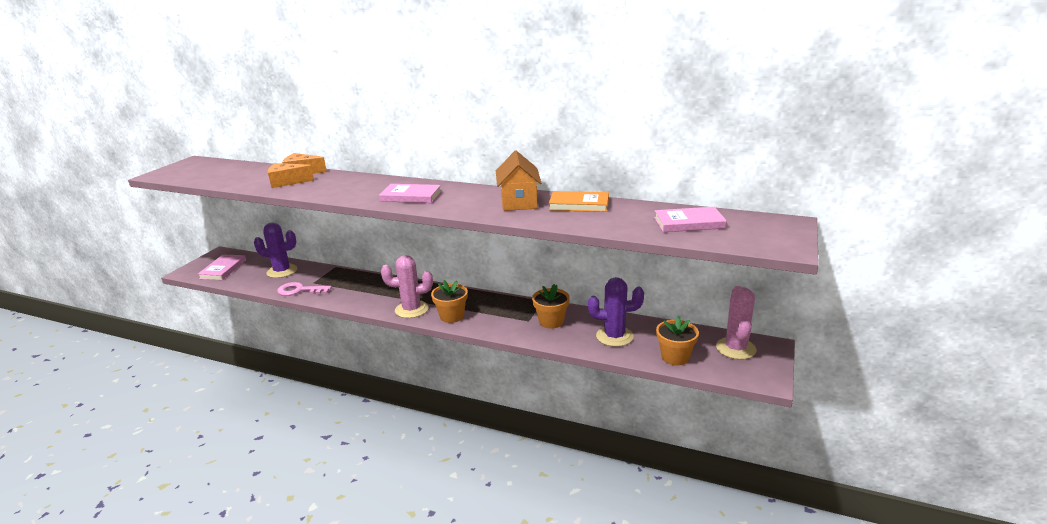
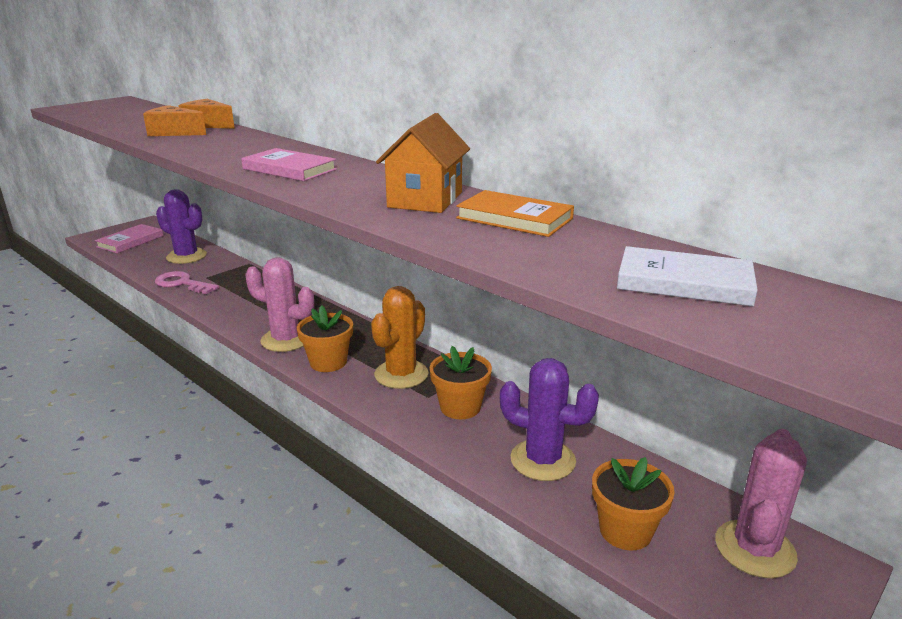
camera: 20 degrees right, 0 degrees up
pink book [654,207,727,232] -> white book [617,246,758,306]
none -> orange cactus [371,286,428,389]

